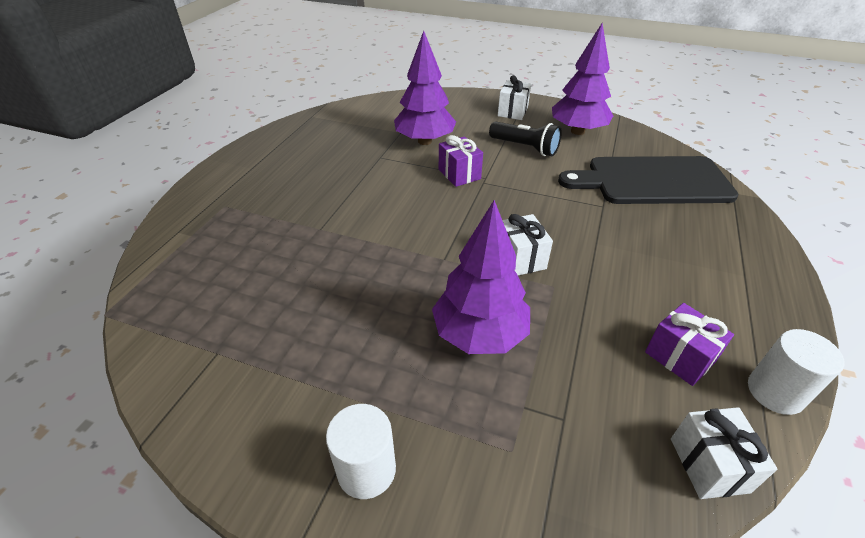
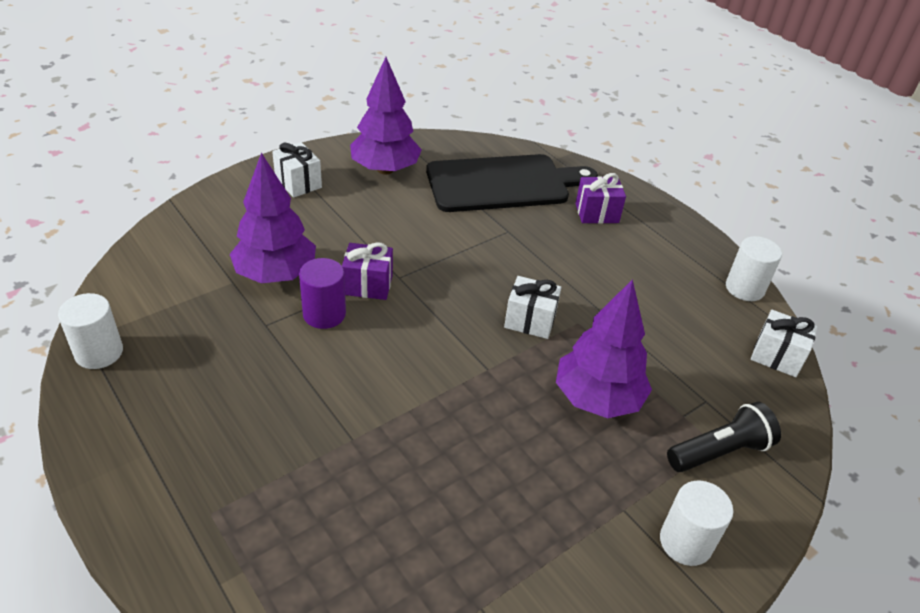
camera: 60 degrees left, 0 degrees up
black flashlight [489,122,562,156] -> black flashlight moved to [667,402,781,472]
black cutting board [558,156,739,204] -> black cutting board turned 135 degrees counterclockwise [426,154,598,212]
purple gift [645,303,734,386] -> purple gift moved to [575,173,626,224]
none -> white cylinder [58,293,123,369]
none -> purple cylinder [299,258,346,329]

